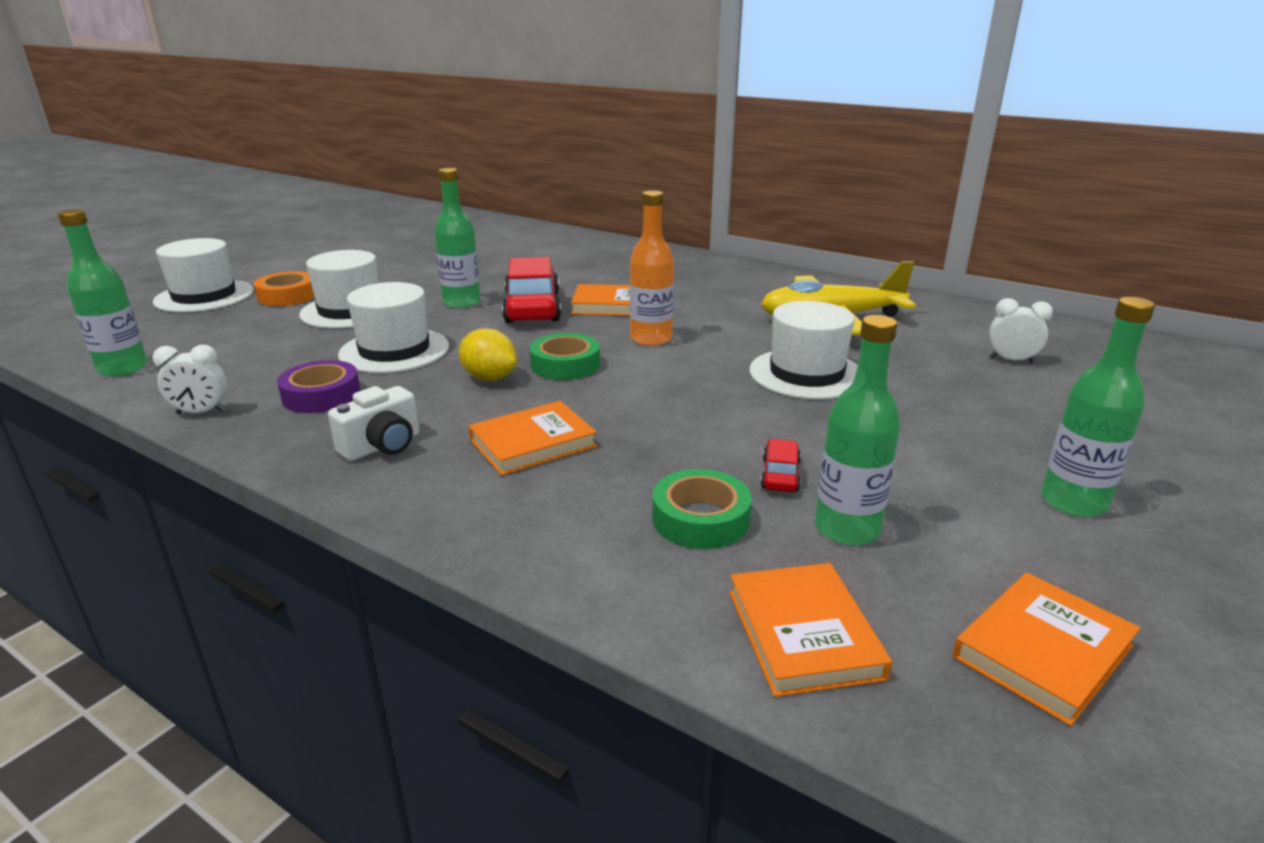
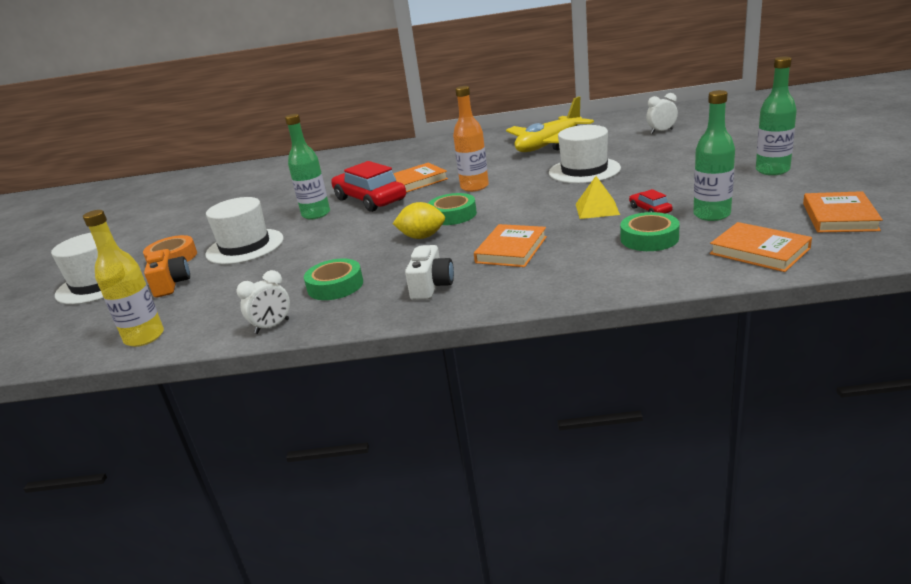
camera: 30 degrees left, 0 degrees up
green bottle [58,209,148,377] -> yellow bottle [83,210,164,347]
purple tape [277,360,361,413] -> green tape [304,258,363,300]
white hat [338,282,449,373] -> none
none -> orange camera [144,249,190,298]
none -> yellow pyramid [576,176,620,219]

